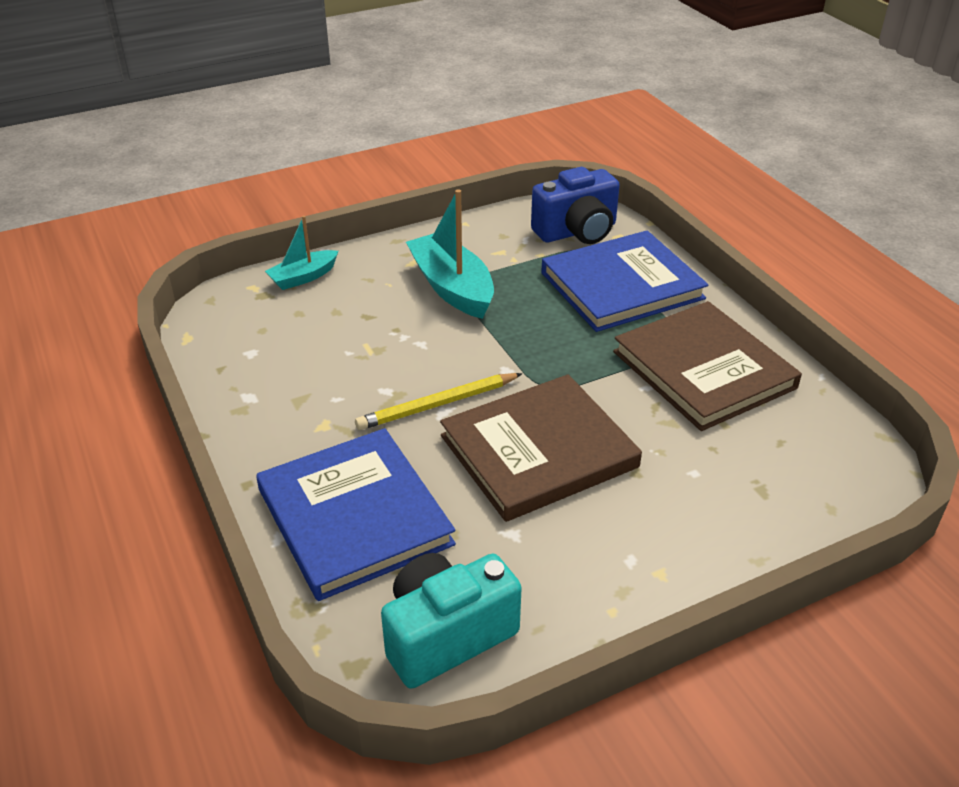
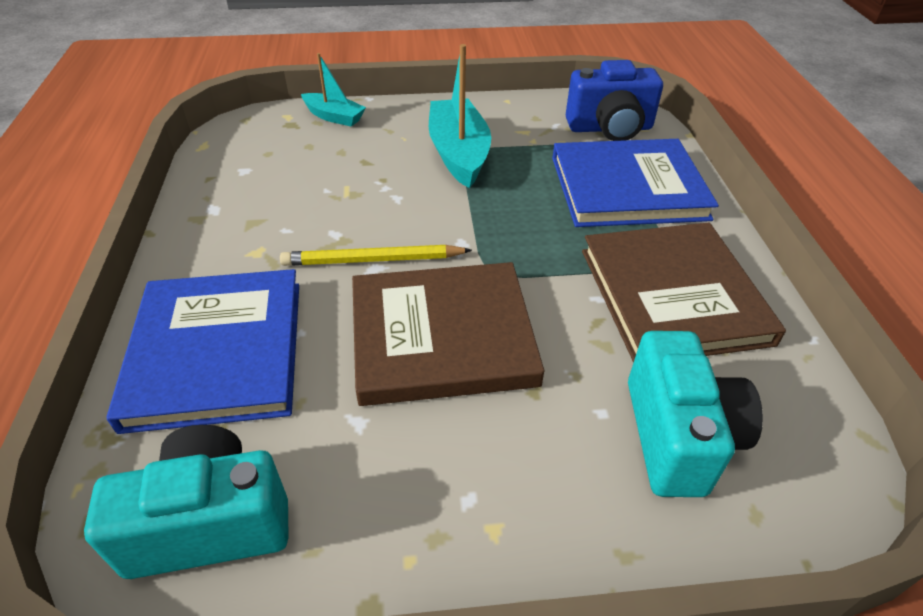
camera: 20 degrees right, 5 degrees up
turquoise boat [265,216,338,290] -> turquoise boat turned 135 degrees counterclockwise [301,53,366,127]
none -> turquoise camera [628,331,763,497]

